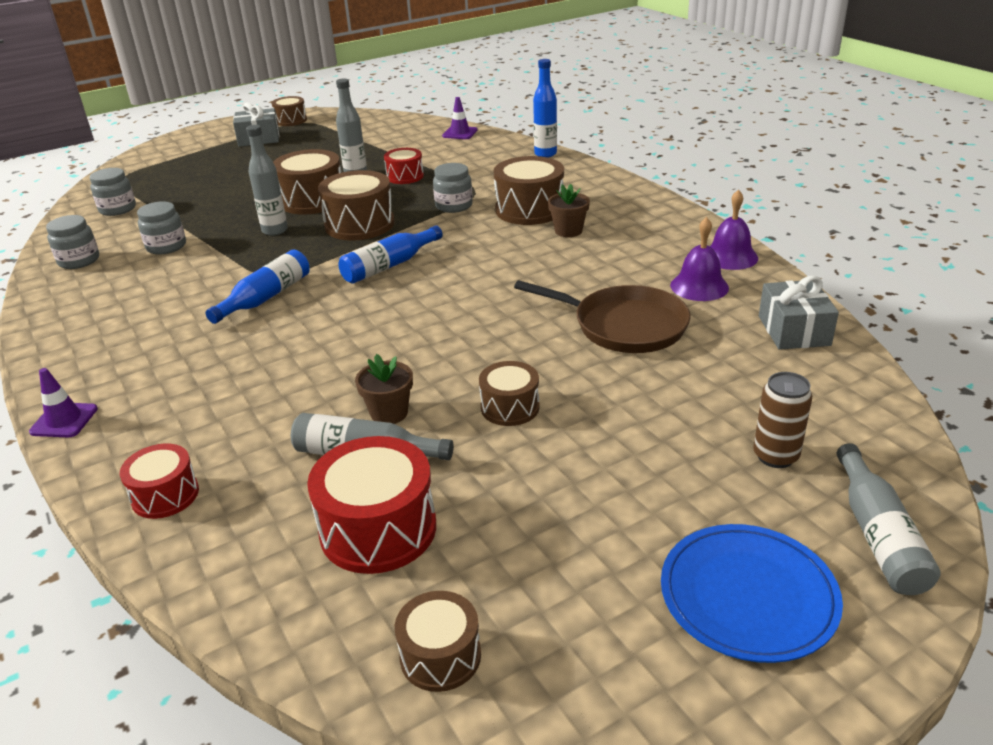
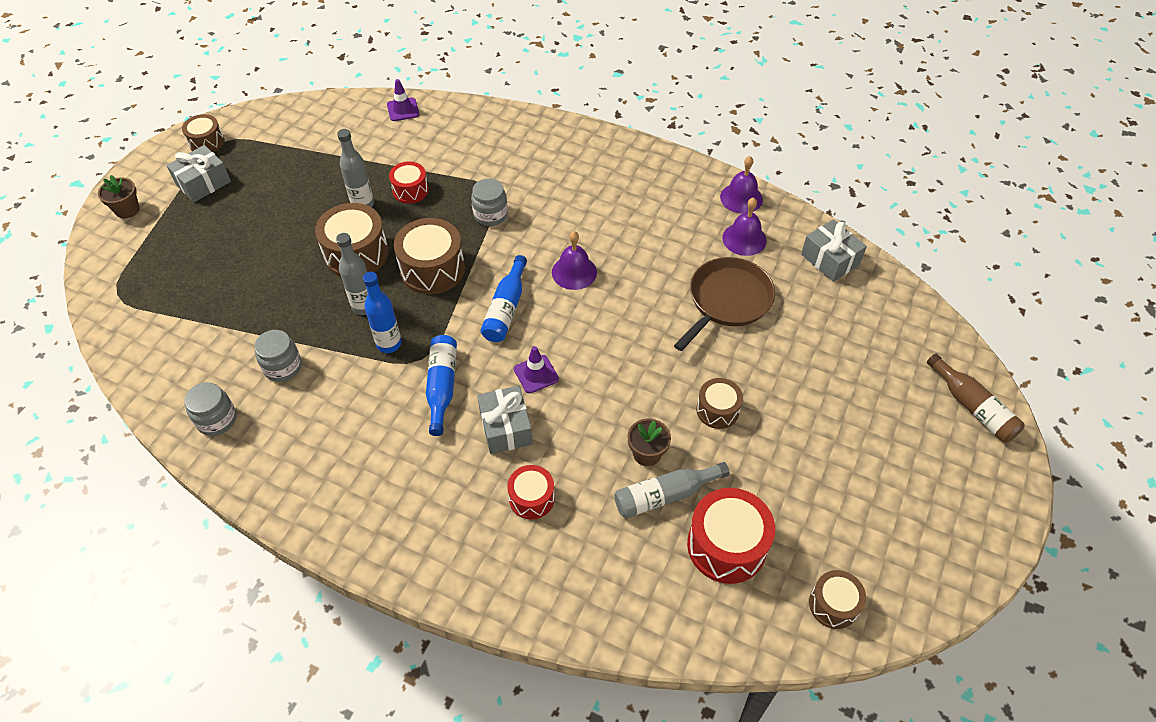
camera: 35 degrees left, 20 degrees up
purple traffic cone [29,368,98,437] -> purple traffic cone moved to [514,346,559,393]
grey jar [90,168,136,216] -> none
red drum [120,443,199,519] -> red drum moved to [507,465,555,520]
brown drum [494,156,564,225] -> none
brown pan [514,280,691,353] -> brown pan turned 45 degrees counterclockwise [674,257,775,351]
blue bottle [533,59,557,158] -> blue bottle moved to [363,272,402,353]
brown flower pot [548,184,590,237] -> brown flower pot moved to [98,175,140,219]
blue plate [661,524,843,663] -> none
brown can [753,372,812,468] -> none
grey bottle [837,443,940,595] -> brown bottle [927,354,1024,442]
none -> grey gift [477,386,533,454]
none -> purple bell [552,231,597,290]

